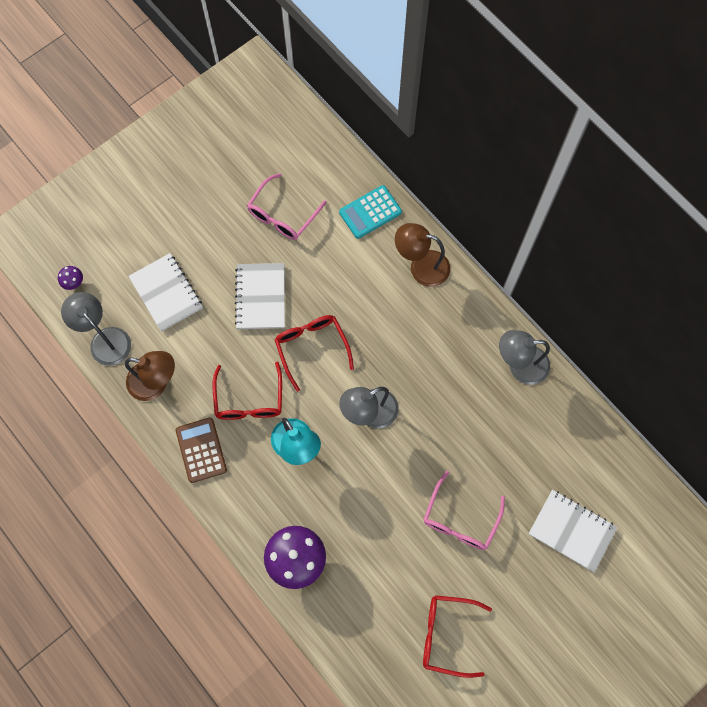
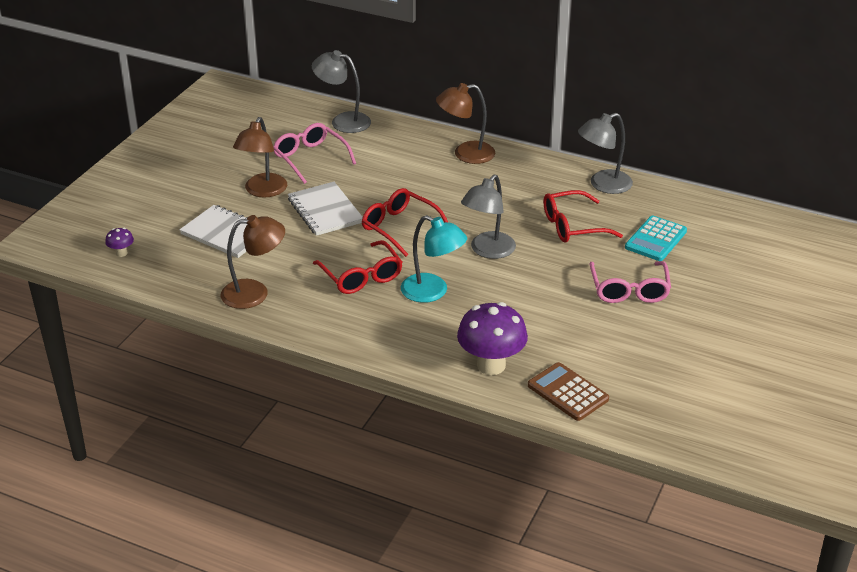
camera: 25 degrees left, 35 degrees down
grey lamp [61,292,131,366] -> grey lamp moved to [312,50,371,133]
brown calculator [176,418,227,483] -> brown calculator moved to [528,362,609,421]
pink glasses [247,173,327,240] -> pink glasses turned 135 degrees clockwise [273,123,356,184]
turquoise calculator [339,185,402,239] -> turquoise calculator moved to [625,216,687,261]
red glasses [423,595,492,678] -> red glasses moved to [544,190,623,243]
white notebook [529,490,618,572] -> none
none -> brown lamp [233,117,287,197]

